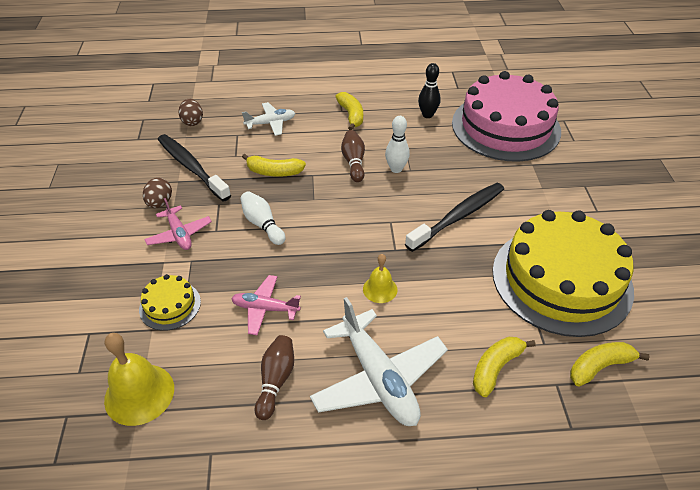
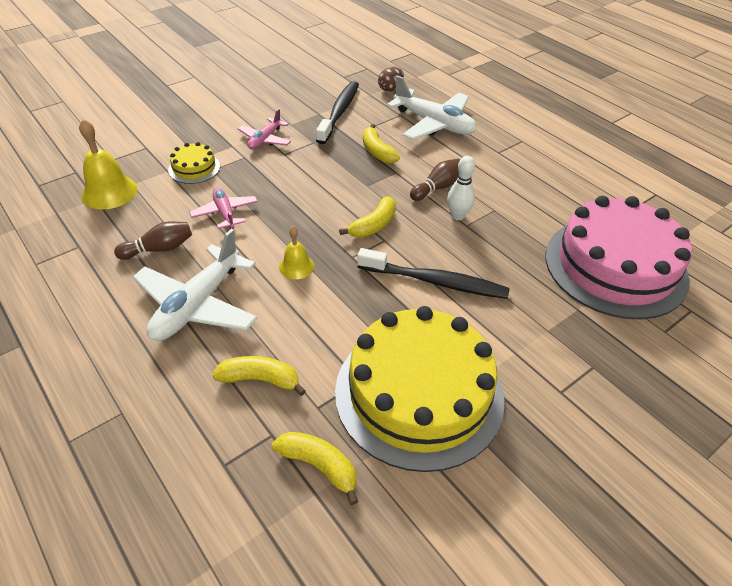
camera: 55 degrees right, 0 degrees up
brown egg [143,178,172,208] -> none
white bowling pin [240,191,285,245] -> none
white plane [242,102,295,136] -> white plane [387,75,477,140], size x1.80
yellow banana [335,92,363,130] -> yellow banana moved to [339,197,396,238]
black bowling pin [418,63,441,118] -> none

